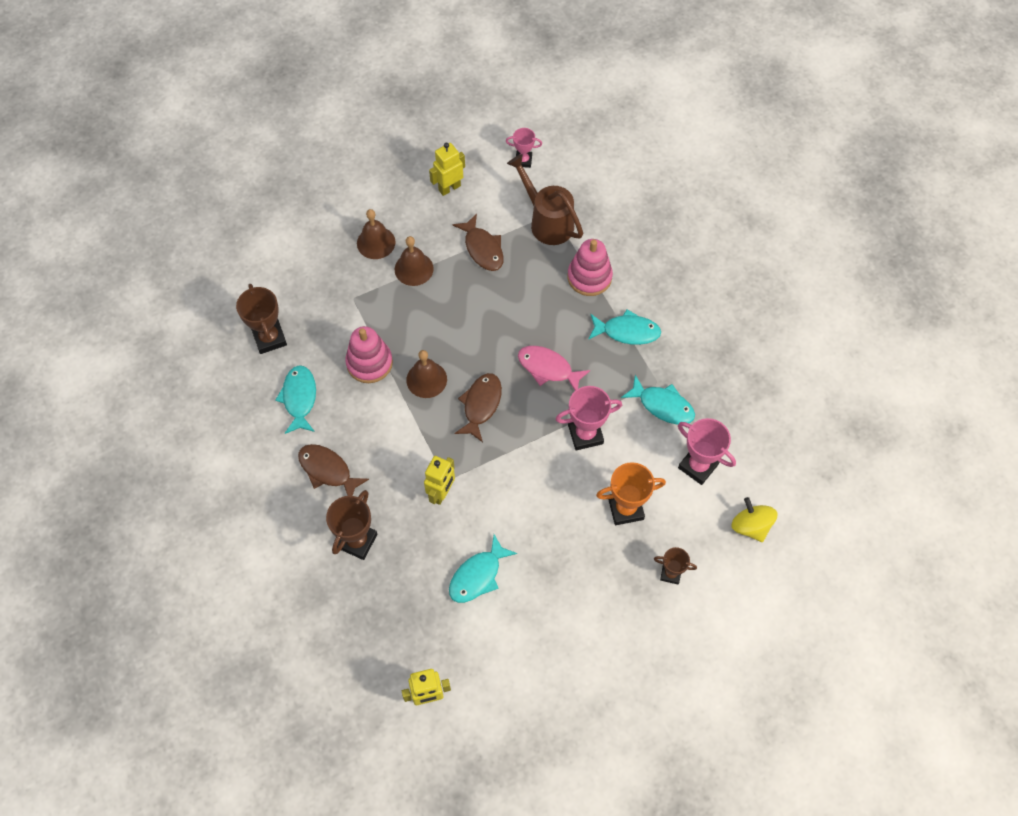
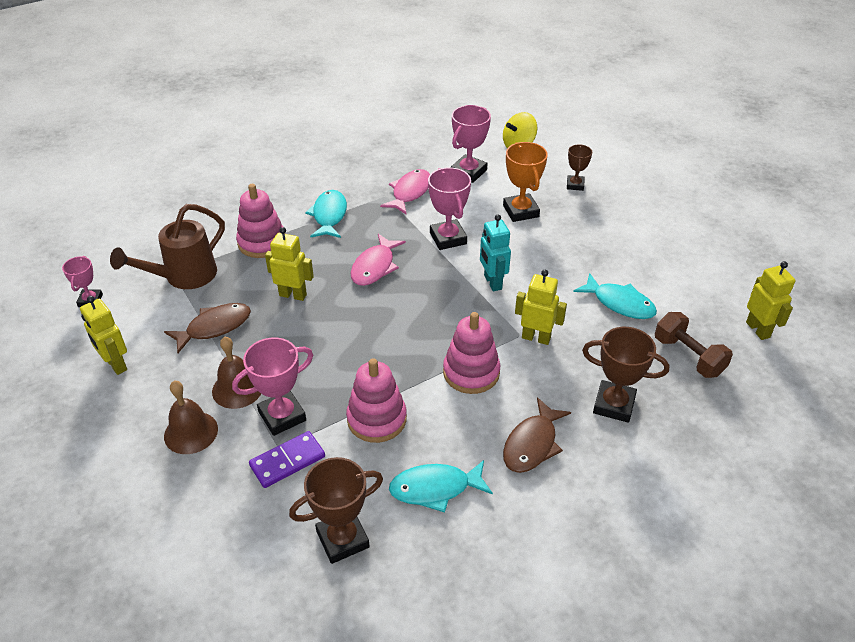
camera: 95 degrees left, 20 degrees down
brown bell [406,350,447,398] -> none
brown fish [454,373,502,442] -> none
turquoise fish [621,375,695,425] -> pink fish [380,169,430,214]
none -> pink trophy [232,338,313,436]
none -> purple domino [249,431,325,488]
none -> yellow robot [265,227,314,301]
none -> pink stacking toy [443,312,500,394]
none -> turquoise robot [480,214,511,291]
none -> brown dumbbell [655,312,733,378]

